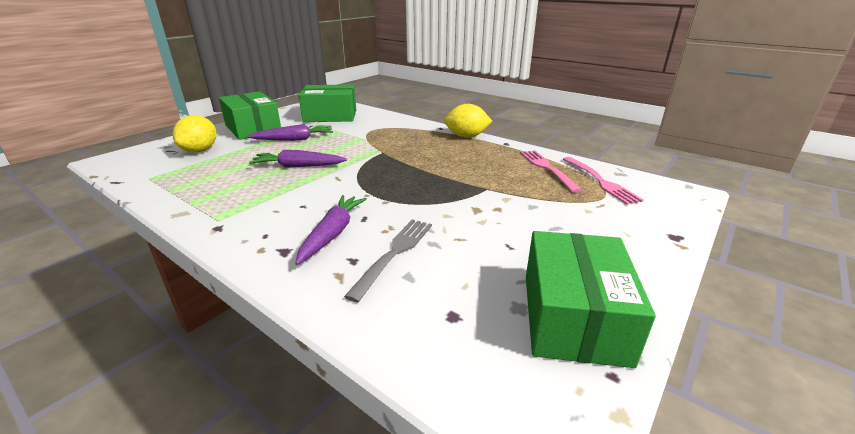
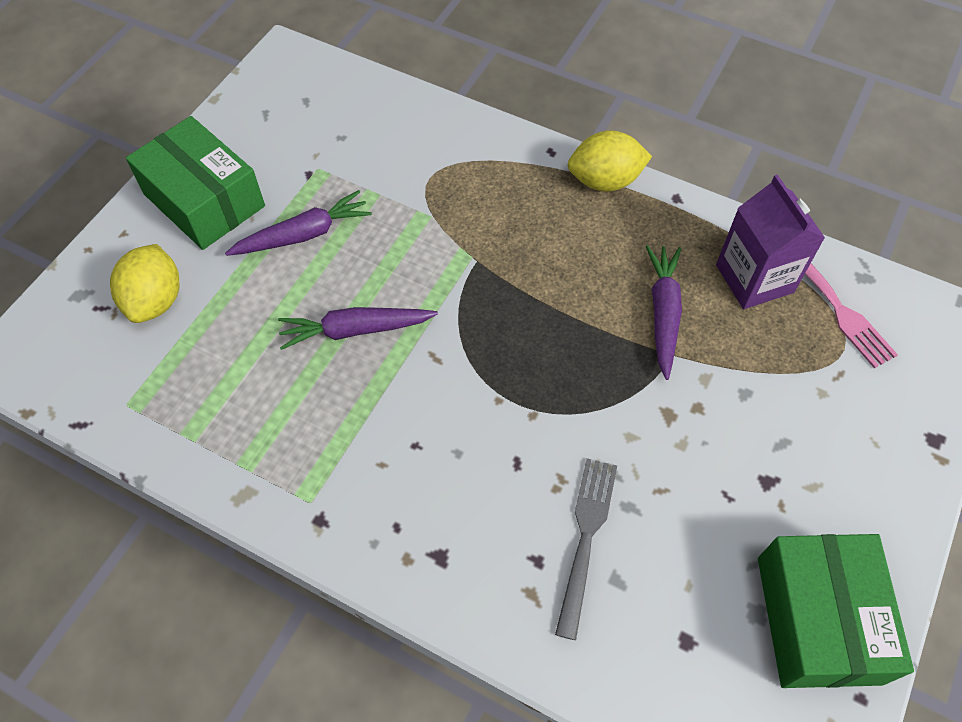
camera: 10 degrees left, 30 degrees up
purple carrot [295,195,367,265] -> purple carrot moved to [646,245,682,380]
green box [298,84,356,122] -> none
pink fork [520,150,582,193] -> purple carton [716,174,825,309]

